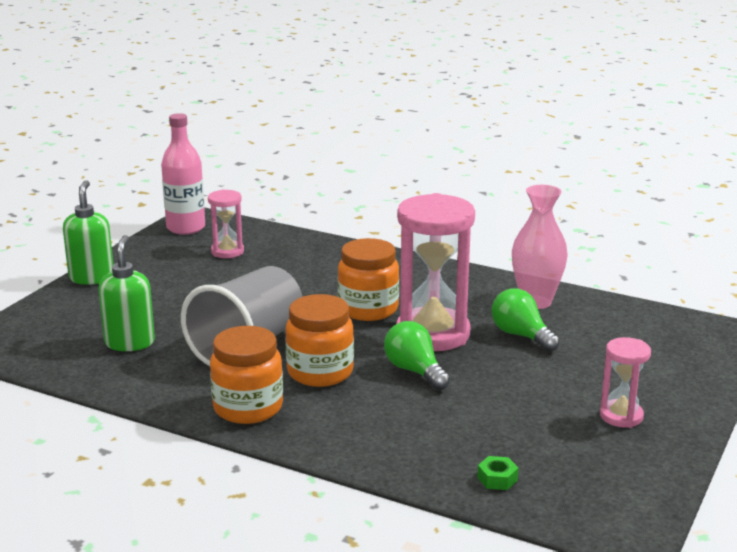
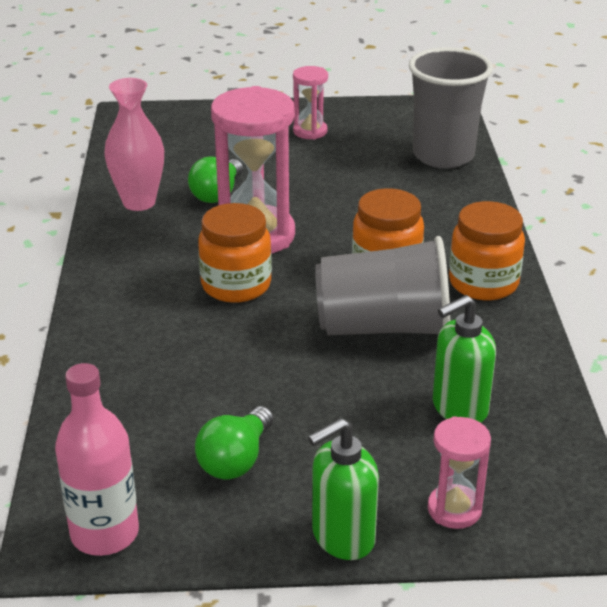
camera: 120 degrees left, 10 degrees up
pink hourglass [208,189,244,258] -> pink hourglass moved to [428,416,491,529]
green light bulb [384,321,450,390] -> green light bulb moved to [195,406,273,480]
green nut [477,456,519,490] -> grey cup [409,47,493,169]

